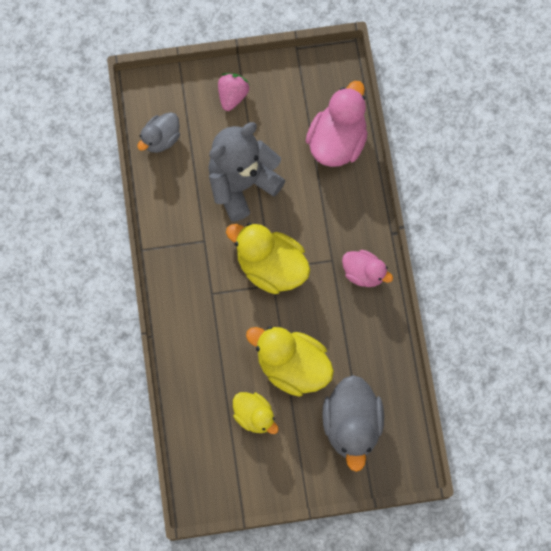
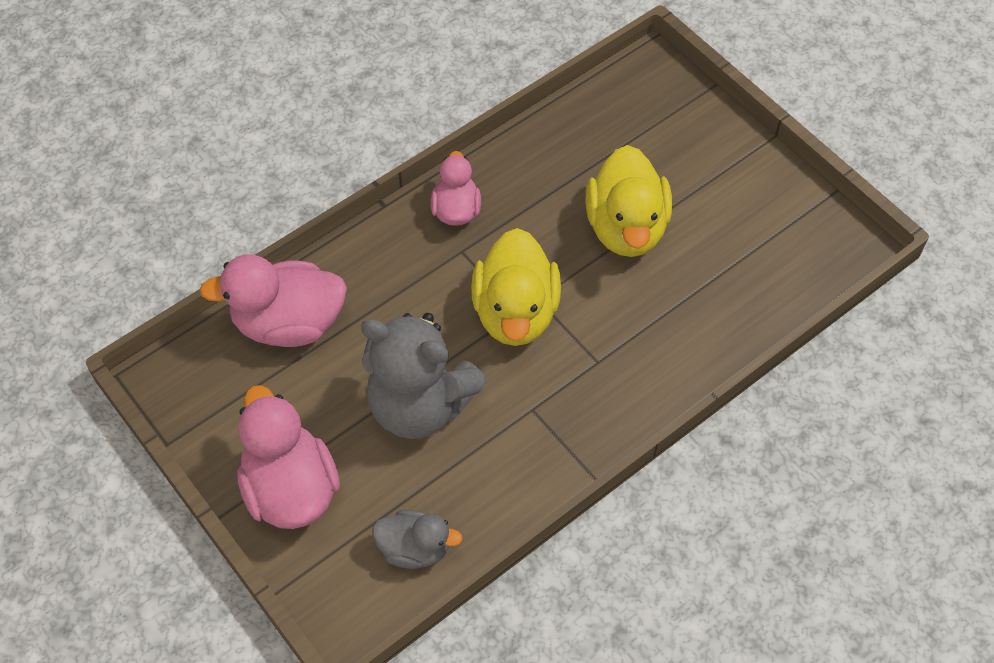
camera: 120 degrees left, 15 degrees down
pink strawberry [218,73,249,111] -> pink duck [237,385,340,529]
yellow duck [233,392,279,434] -> none
grey duck [322,375,384,472] -> none

